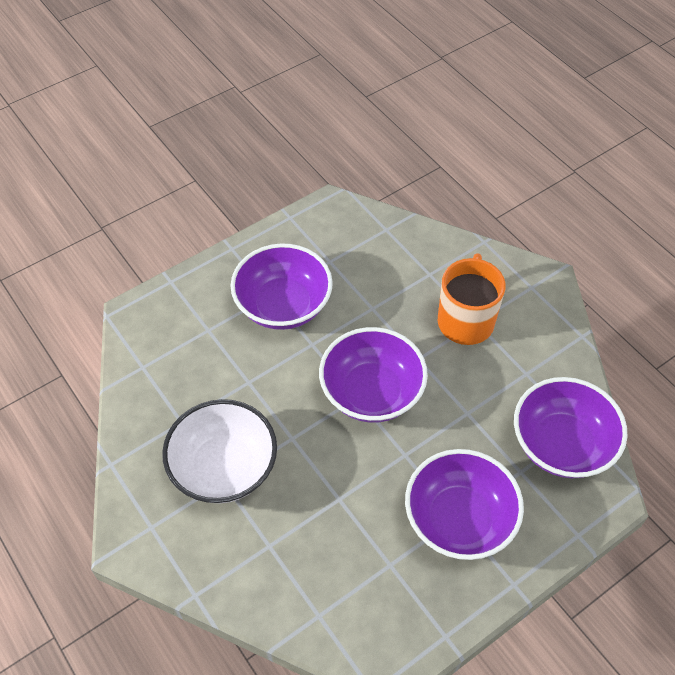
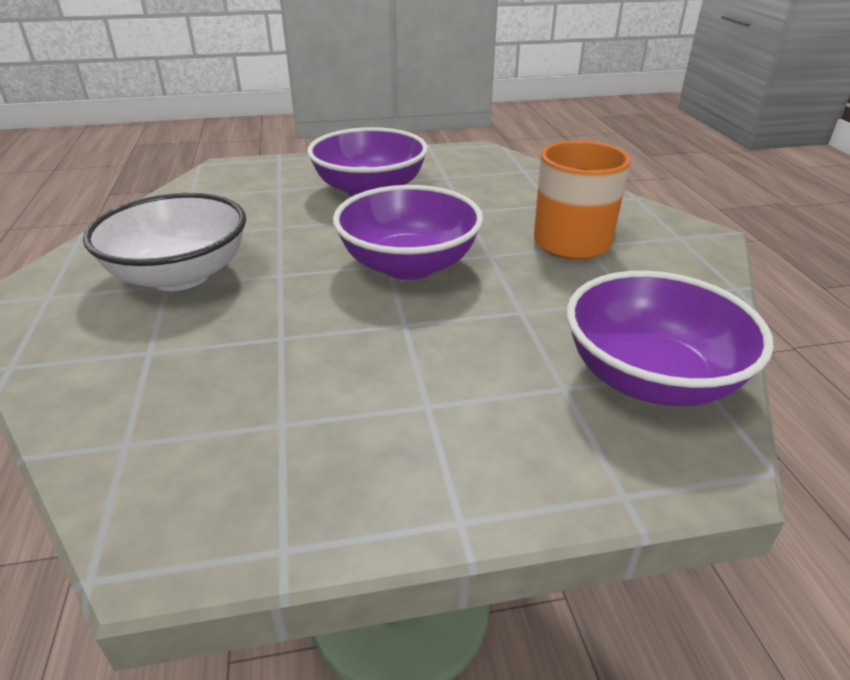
camera: 25 degrees right, 20 degrees down
purple bowl [405,449,524,560] -> none

